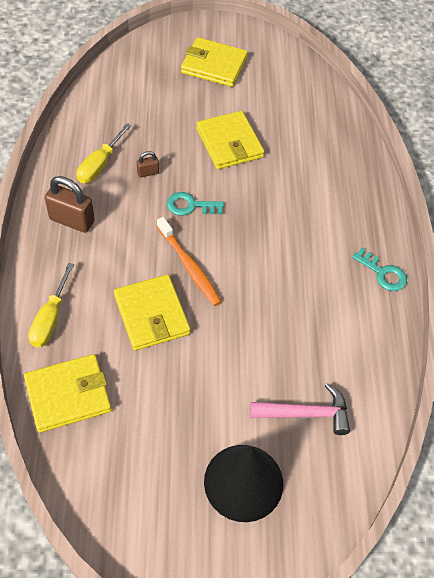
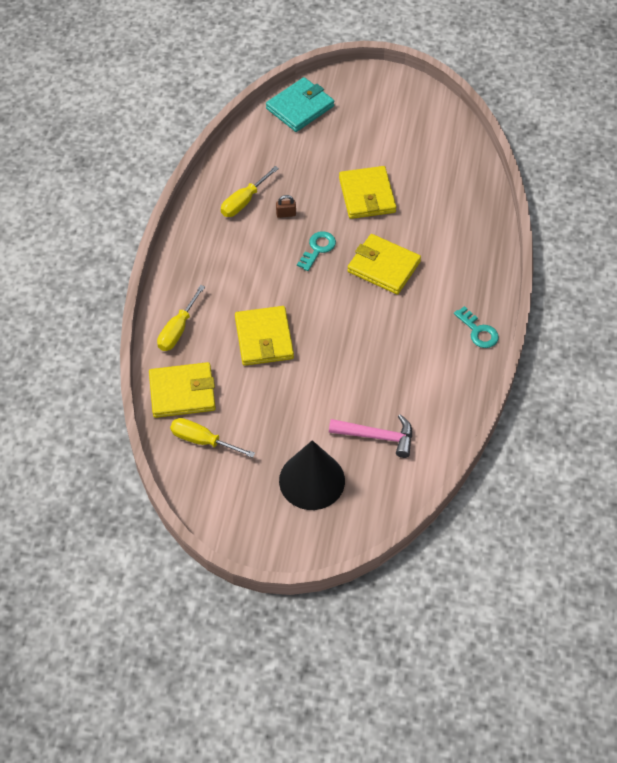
camera: 15 degrees right, 0 degrees up
brown padlock [45,176,95,233] -> none
orange toothbrush [157,217,222,306] -> none
turquoise key [167,192,224,215] -> turquoise key turned 105 degrees clockwise [297,231,336,271]
yellow wallet [181,37,248,87] -> yellow wallet moved to [347,234,421,295]
none -> yellow screwdriver [170,418,255,458]
none -> turquoise wallet [266,77,334,132]

